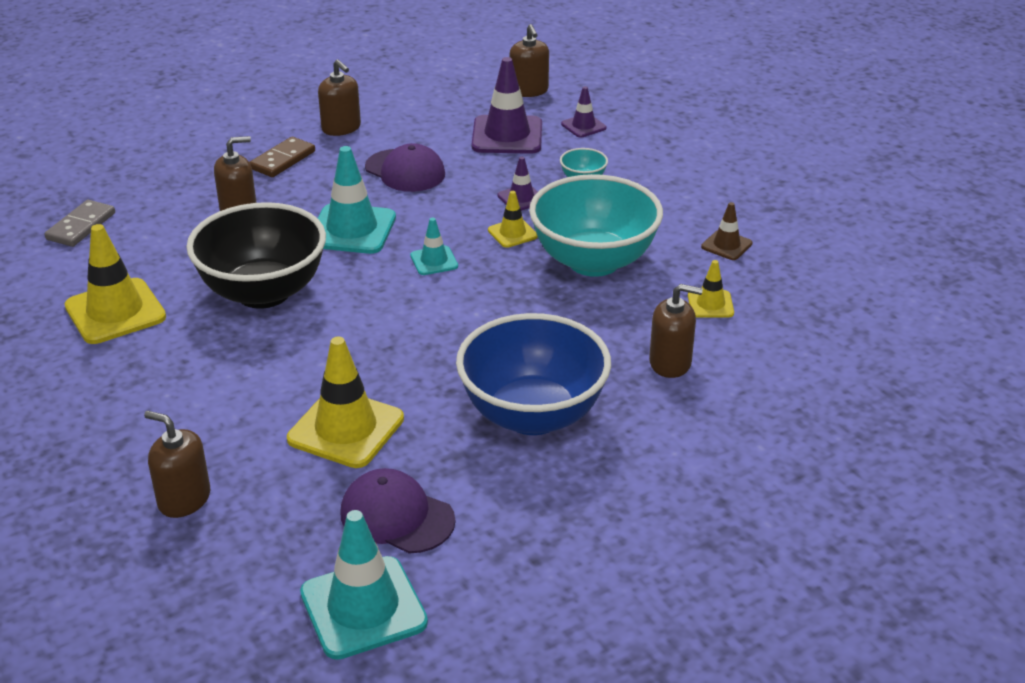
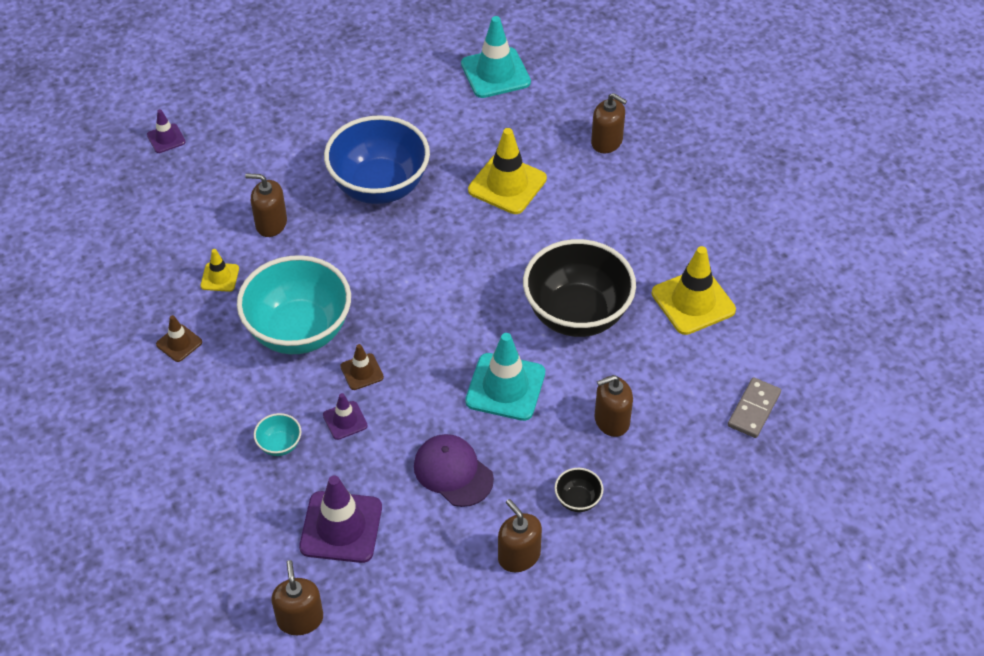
camera: 175 degrees left, 15 degrees up
brown domino [249,137,315,177] -> black bowl [555,468,604,512]
purple cap [340,468,455,553] -> none
turquoise traffic cone [410,218,458,275] -> none
yellow traffic cone [488,191,538,248] -> brown traffic cone [340,344,384,390]
purple traffic cone [561,86,607,138] -> purple traffic cone moved to [147,110,185,153]

